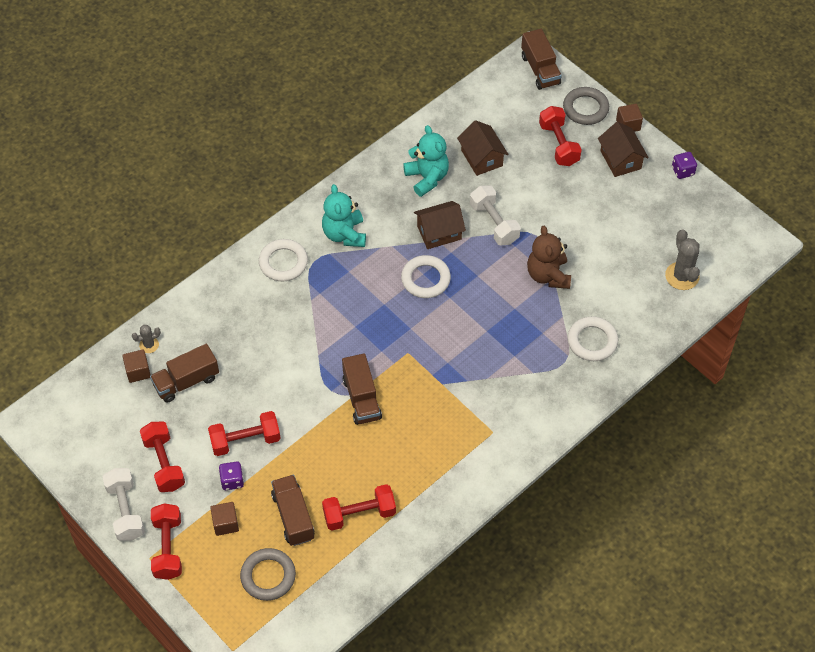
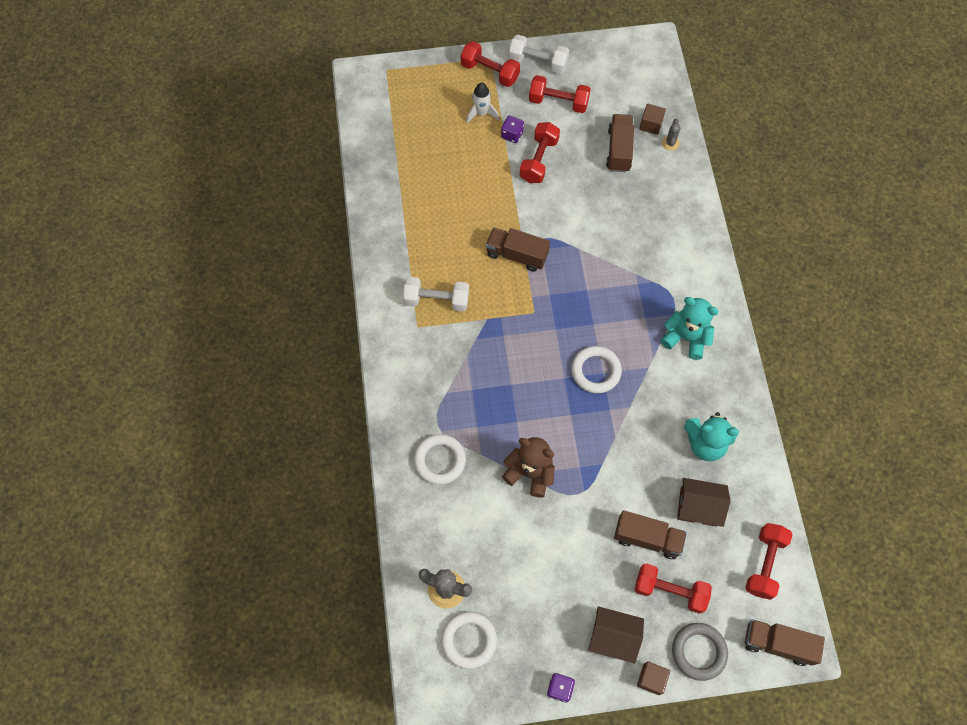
camera: 125 degrees right, 10 degrees up
brown cube [210,502,239,536] -> white rocket [466,83,499,123]
grey ring [240,548,296,601] -> none
white ring [259,239,308,281] -> white ring moved to [441,612,497,669]
brown truck [271,475,314,546] -> brown truck moved to [614,510,687,559]
red dumbbell [322,484,396,531] -> red dumbbell moved to [745,523,793,600]
brown house [414,201,466,249] -> none
white dumbbell [470,185,521,245] -> white dumbbell moved to [403,277,469,312]

